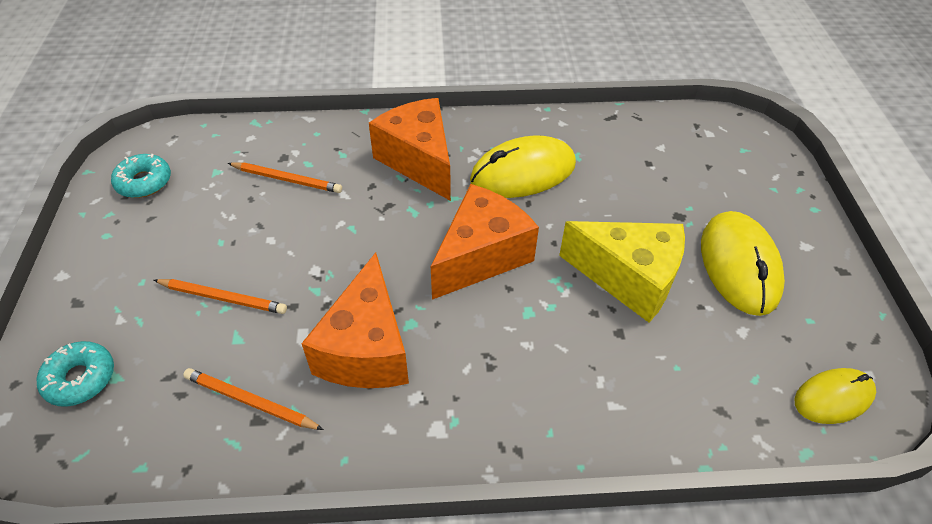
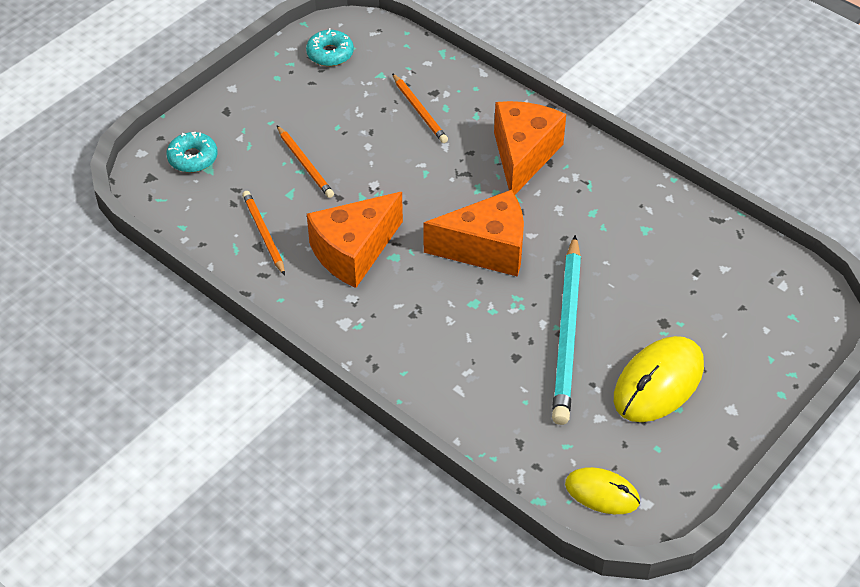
camera: 45 degrees right, 0 degrees up
yellow mouse [470,135,576,198] -> none
yellow cheese [559,221,685,323] -> turquoise pencil [552,235,581,425]

